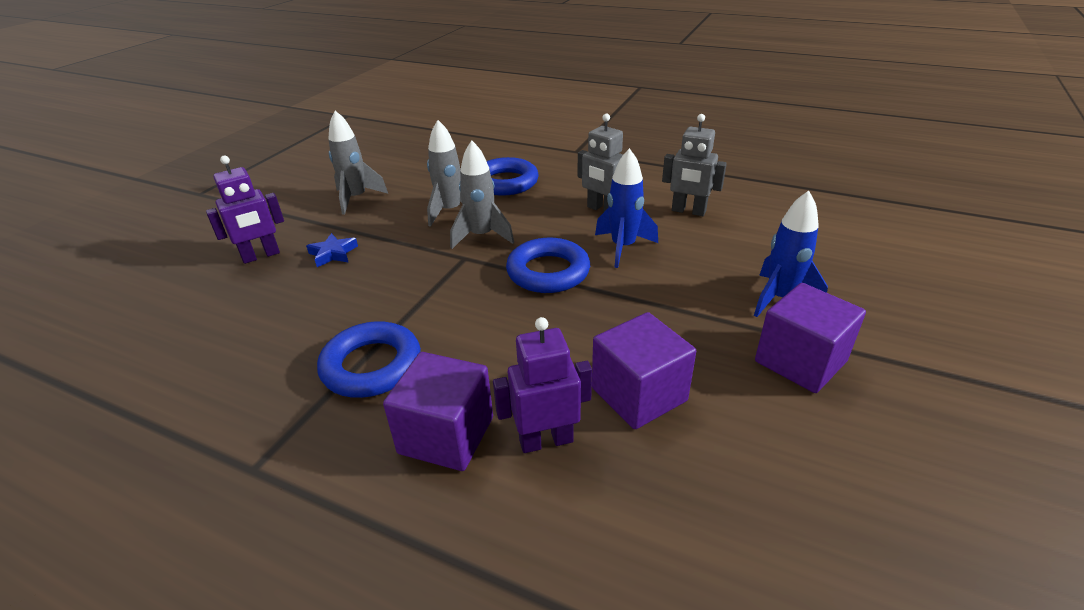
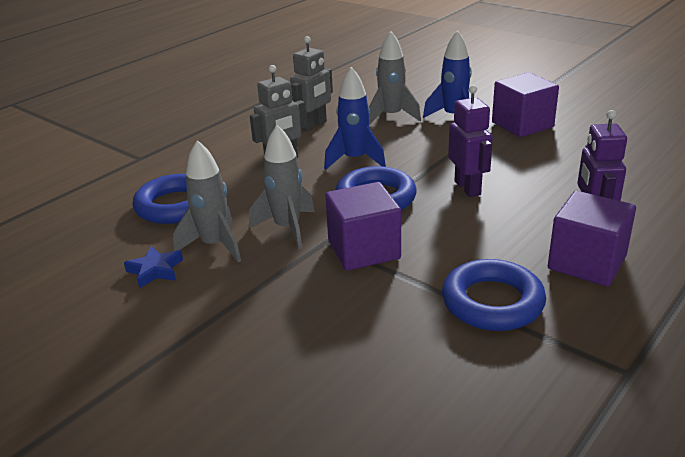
camera: 75 degrees left, 5 degrees down
purple robot [206,156,284,264] -> purple robot moved to [448,85,493,197]
blue star [306,233,358,267] -> blue star moved to [124,246,183,288]
grey rocket [328,111,388,215] -> grey rocket moved to [369,31,421,125]
purple cube [592,312,696,429] -> purple cube moved to [325,182,401,270]

